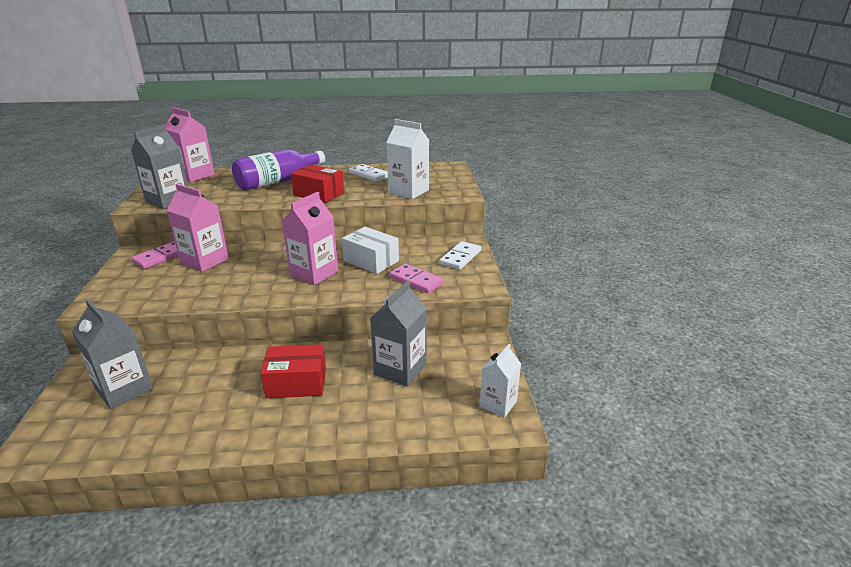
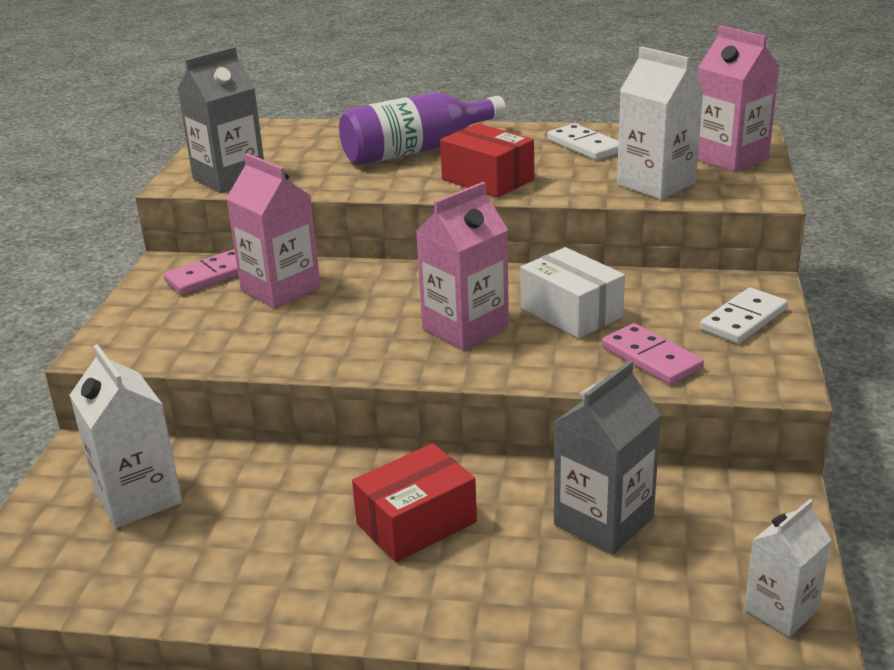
camera: 15 degrees right, 0 degrees up
grey carton [72,299,153,409] -> white carton [70,344,182,528]
pink carton [166,107,215,182] -> pink carton moved to [698,25,780,173]
red box [260,344,326,398] -> red box turned 45 degrees counterclockwise [352,443,477,562]

